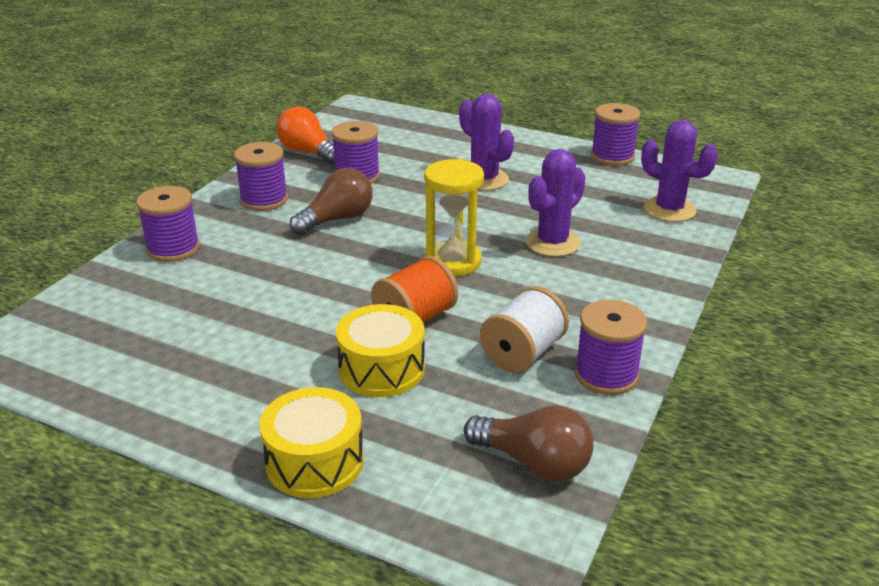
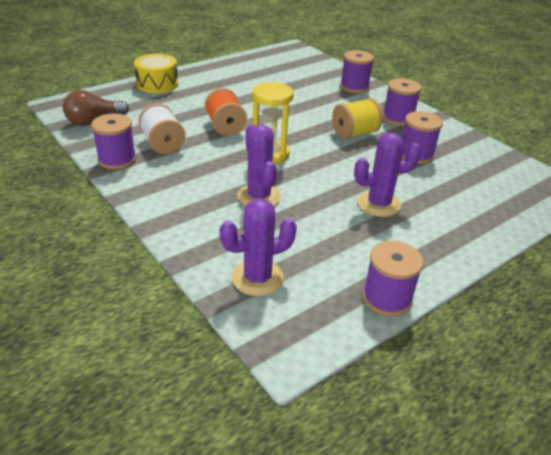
camera: 115 degrees right, 5 degrees up
orange light bulb [276,107,335,165] -> none
brown light bulb [290,168,373,235] -> yellow spool [332,98,383,139]
yellow drum [336,304,425,397] -> none

